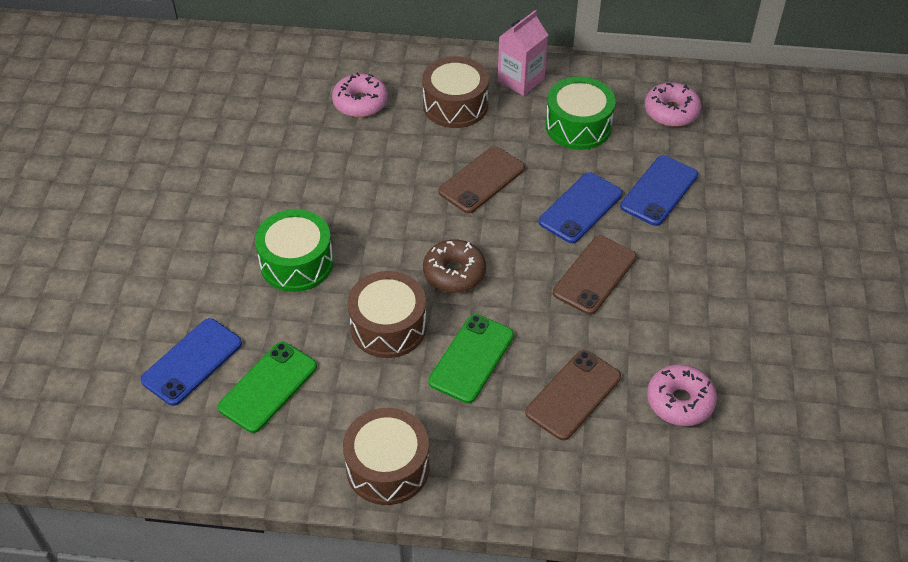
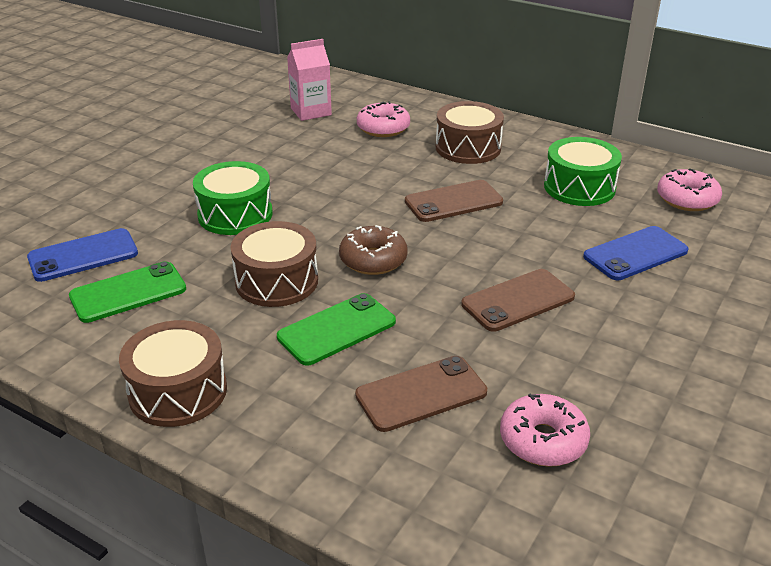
camera: 25 degrees right, 15 degrees down
pink carton [497,10,548,96] -> pink carton moved to [287,39,332,121]
blue phone [539,172,623,243] -> none

